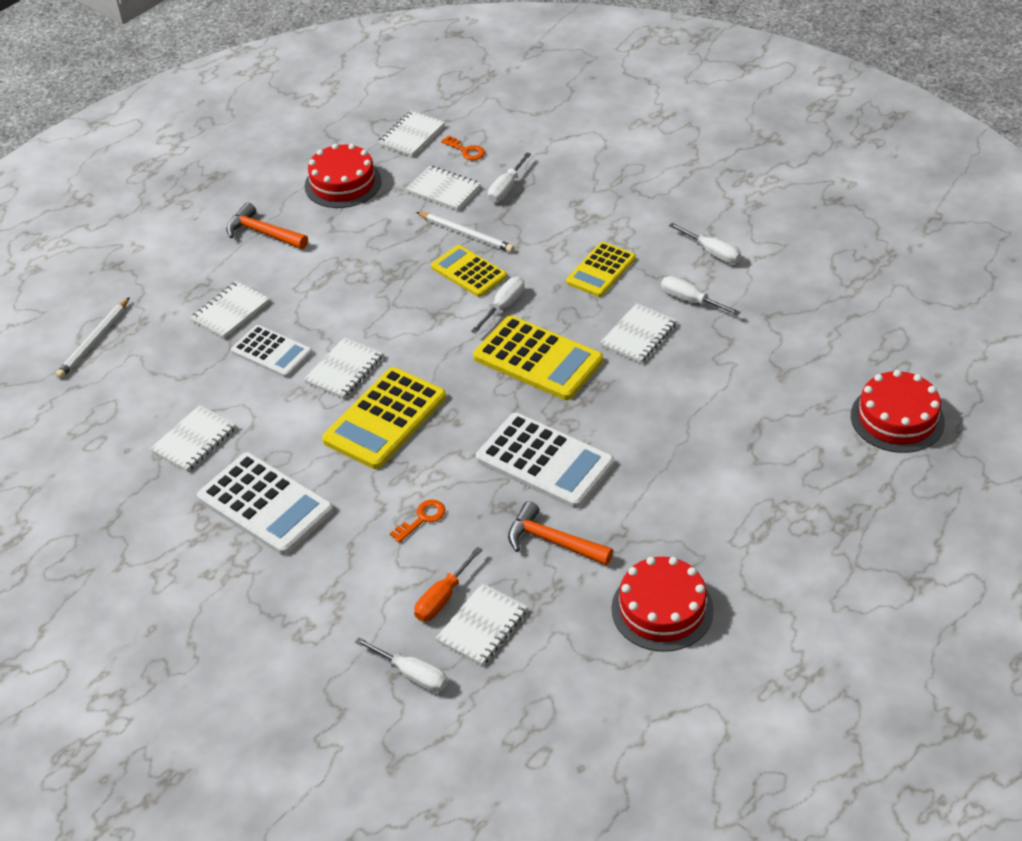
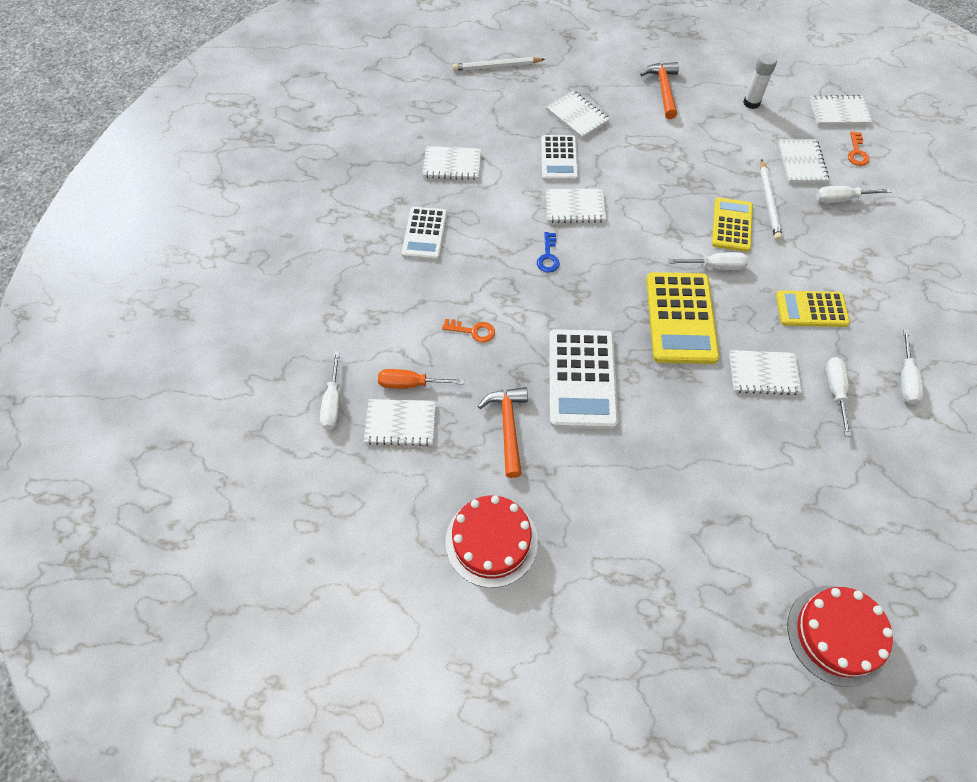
camera: 55 degrees right, 15 degrees up
white notebook [190,281,270,339] -> white notebook turned 45 degrees clockwise [546,91,610,139]
white calculator [197,452,334,555] -> white calculator [402,207,447,260], size x0.64
red cake [304,143,382,208] -> white glue stick [743,53,777,109]
yellow calculator [322,367,446,469] -> blue key [537,232,560,273]

